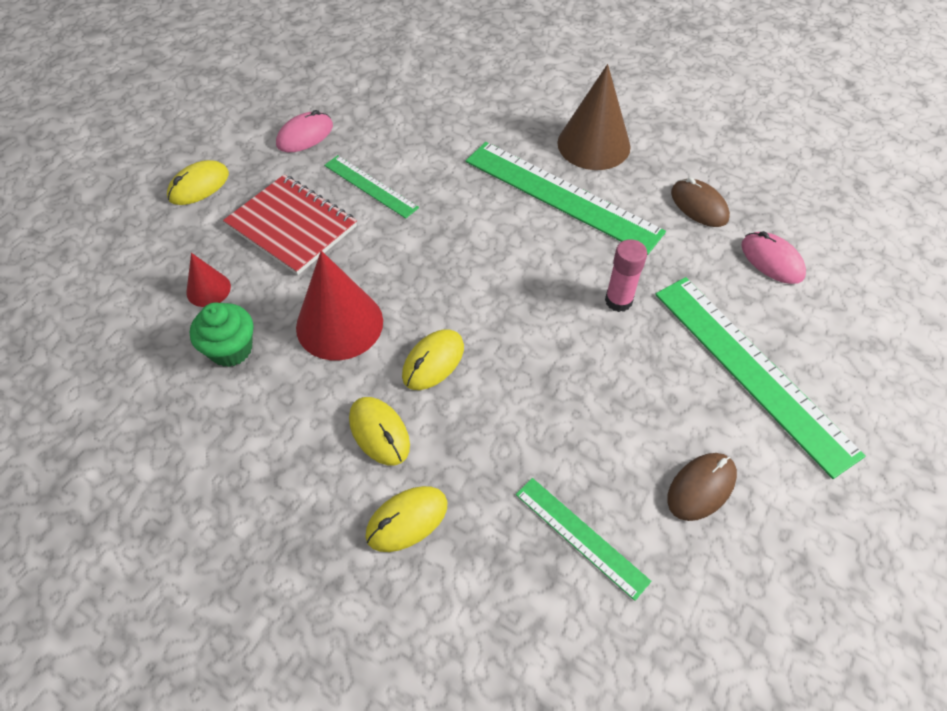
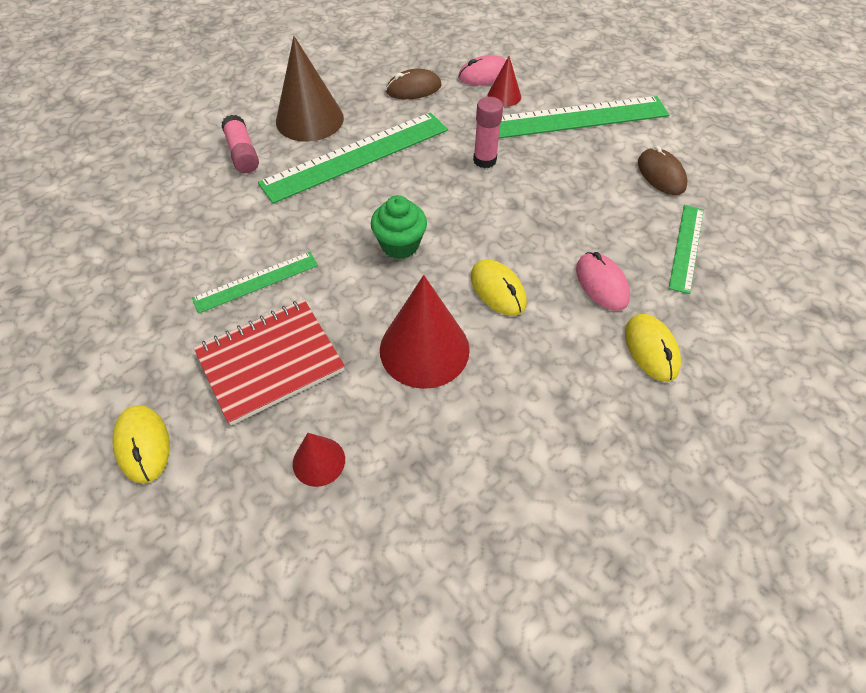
camera: 70 degrees left, 0 degrees up
green cupcake [190,302,254,367] -> green cupcake moved to [371,195,427,259]
pink mouse [276,110,333,152] -> pink mouse moved to [576,252,630,311]
yellow mouse [349,397,410,465] -> none
green ruler [516,478,652,601] -> green ruler turned 45 degrees counterclockwise [669,205,704,294]
none -> pink glue stick [222,114,259,173]
none -> red cone [488,56,521,107]

